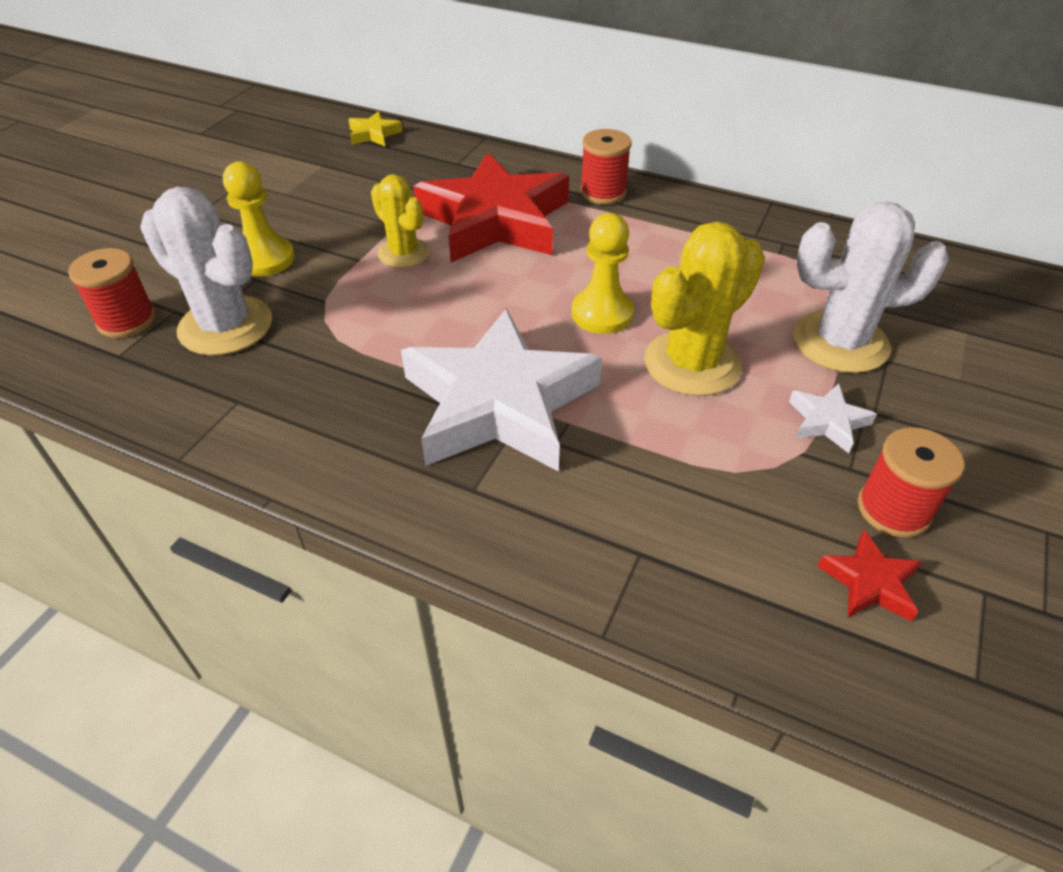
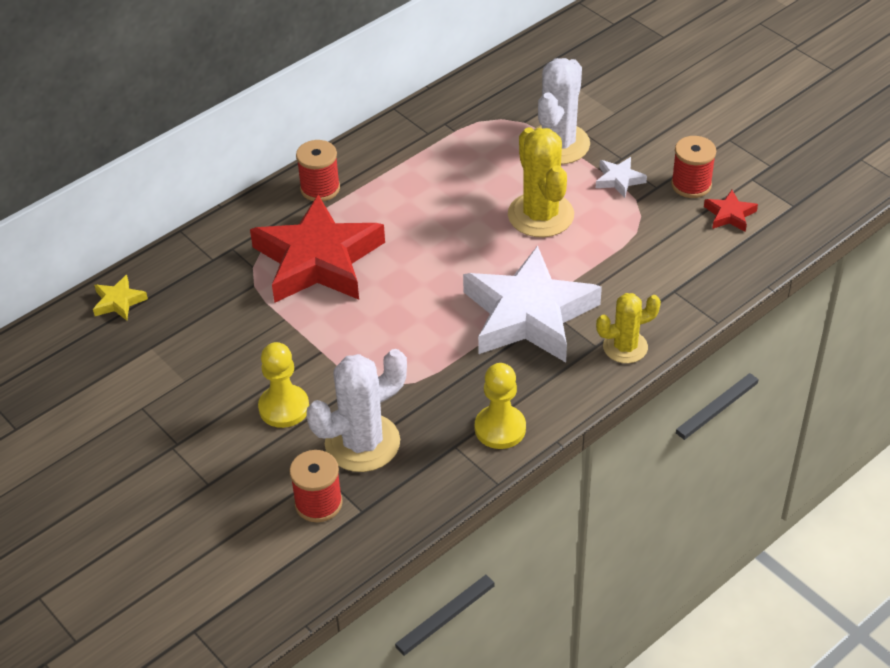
camera: 65 degrees left, 0 degrees up
yellow cactus [371,174,429,268] -> yellow cactus moved to [596,293,661,363]
yellow pawn [571,213,634,334] -> yellow pawn moved to [475,363,526,449]

